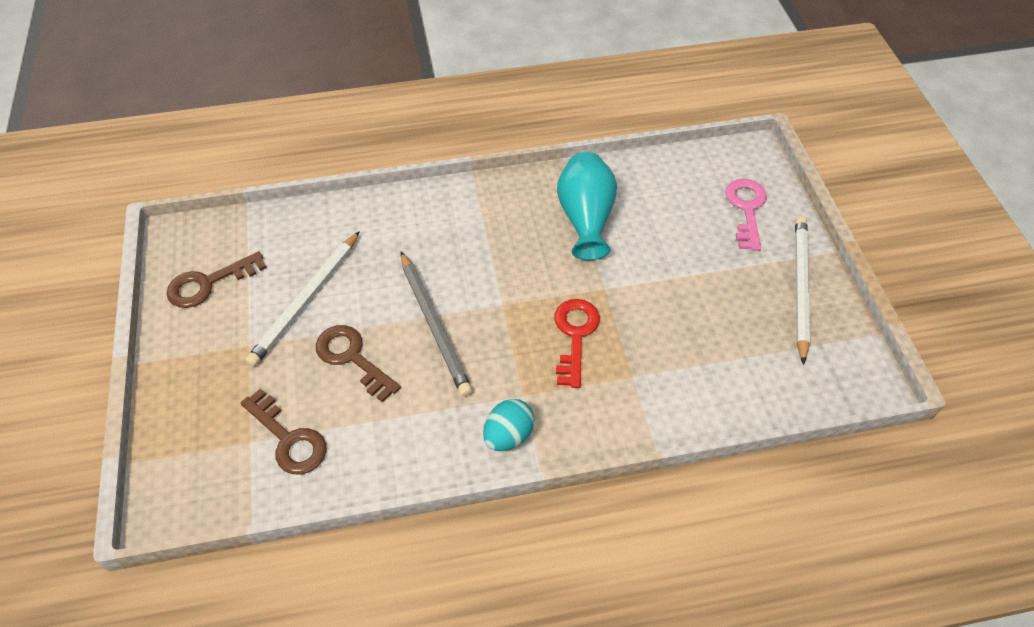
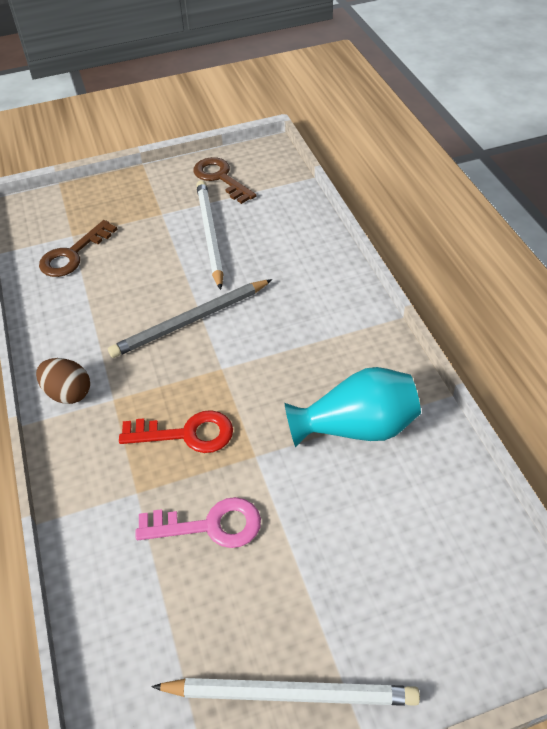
camera: 85 degrees right, 5 degrees down
white pencil [245,231,360,367] -> white pencil turned 60 degrees clockwise [196,180,224,290]
brown key [316,325,401,402] -> none
turquoise egg [483,399,535,451] -> brown egg [36,358,90,404]
pink key [725,179,767,251] -> pink key moved to [136,497,261,548]

